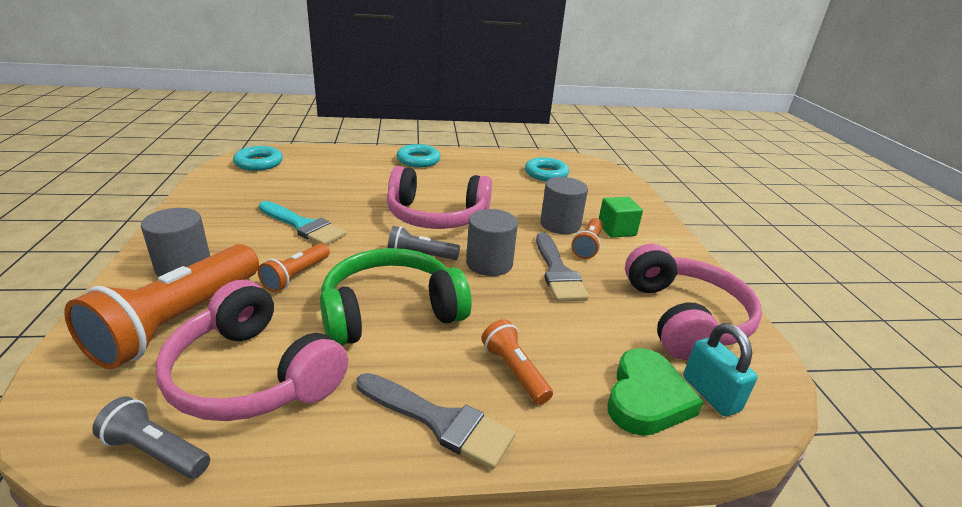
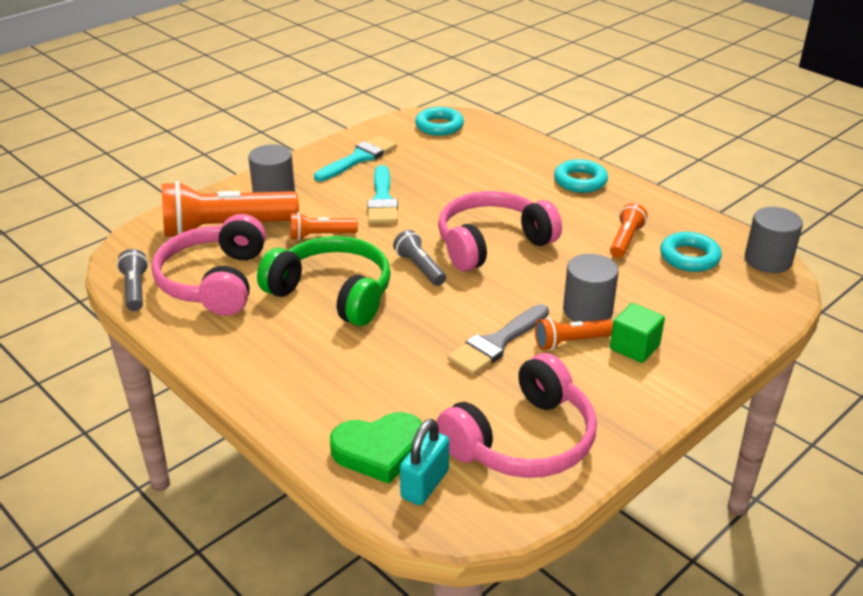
camera: 55 degrees right, 5 degrees up
grey brush [356,373,515,469] -> none
pink headphones [387,166,492,229] -> pink headphones turned 90 degrees clockwise [438,191,562,272]
grey cylinder [466,209,518,276] -> grey cylinder moved to [745,207,803,273]
orange flashlight [481,319,553,405] -> orange flashlight moved to [610,203,648,258]
none -> turquoise brush [314,136,397,181]

